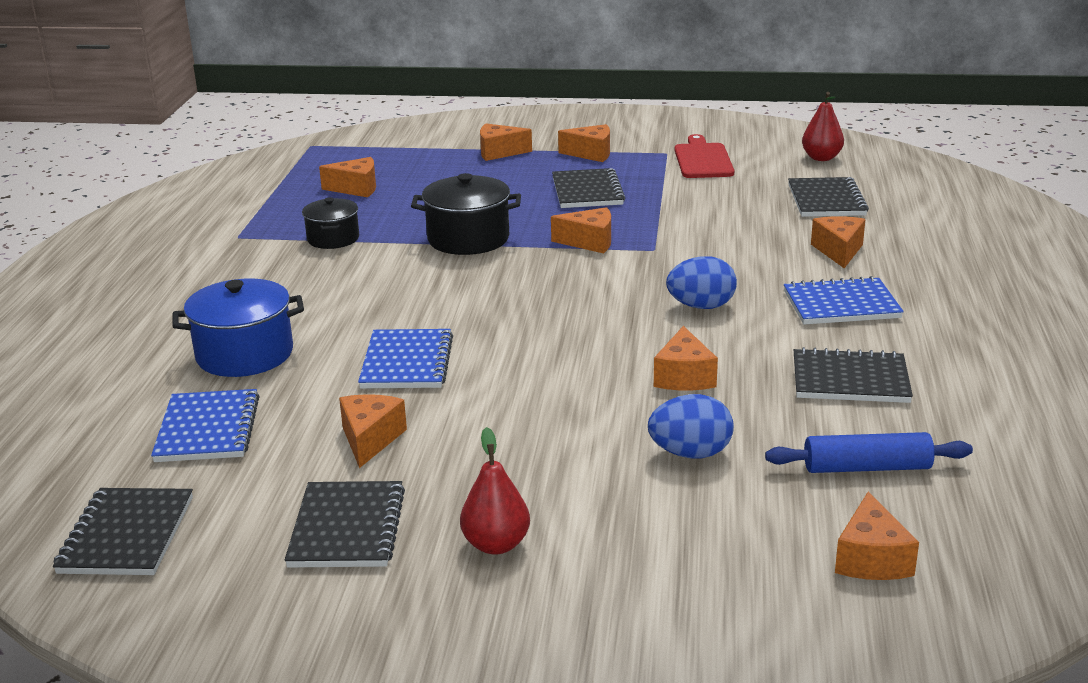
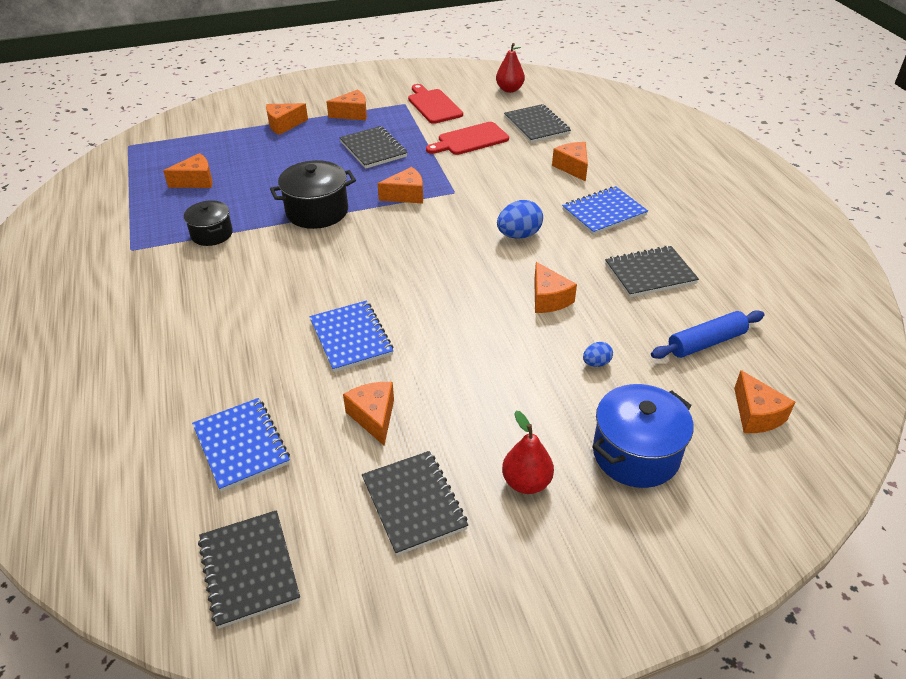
camera: 25 degrees left, 15 degrees up
blue pot [173,279,304,377] -> blue pot moved to [592,384,693,488]
blue egg [648,394,734,458] -> blue egg [583,342,613,367], size x0.55
none -> red cutting board [426,122,509,155]

